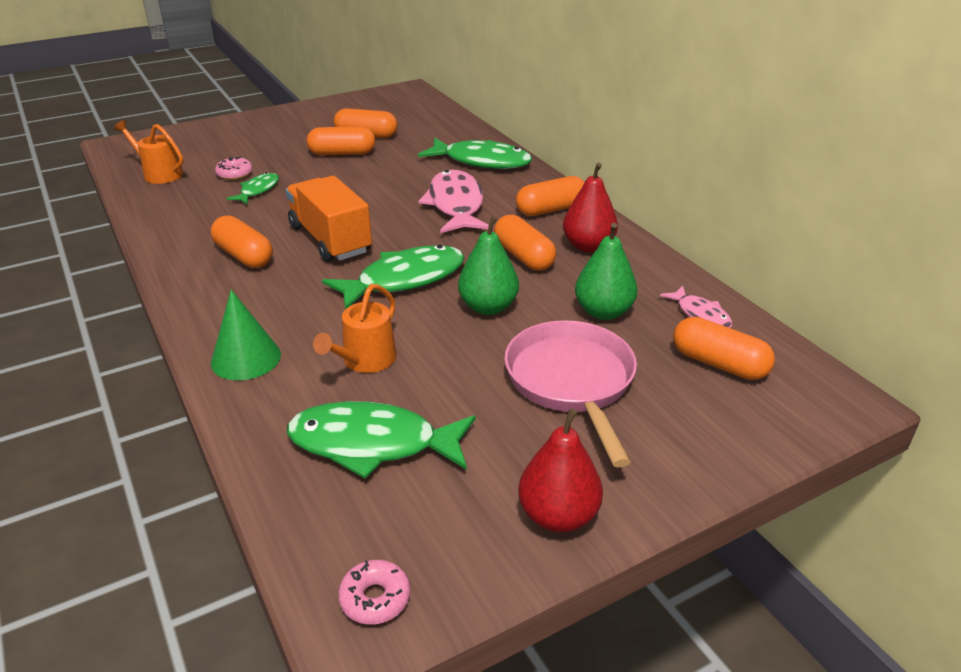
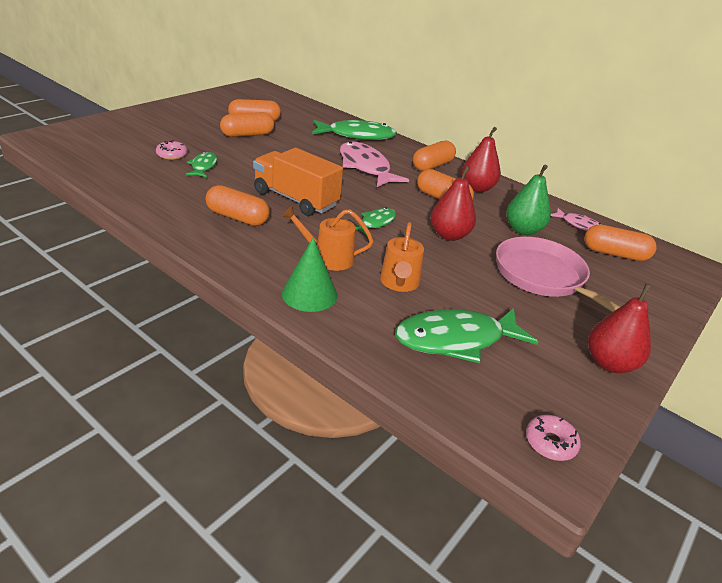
camera: 25 degrees left, 0 degrees up
orange watering can [114,120,183,184] -> orange watering can moved to [282,206,373,271]
green fish [322,245,465,309] -> green fish [355,208,396,236], size x0.53
green pear [458,216,519,315] -> red pear [431,166,476,241]

